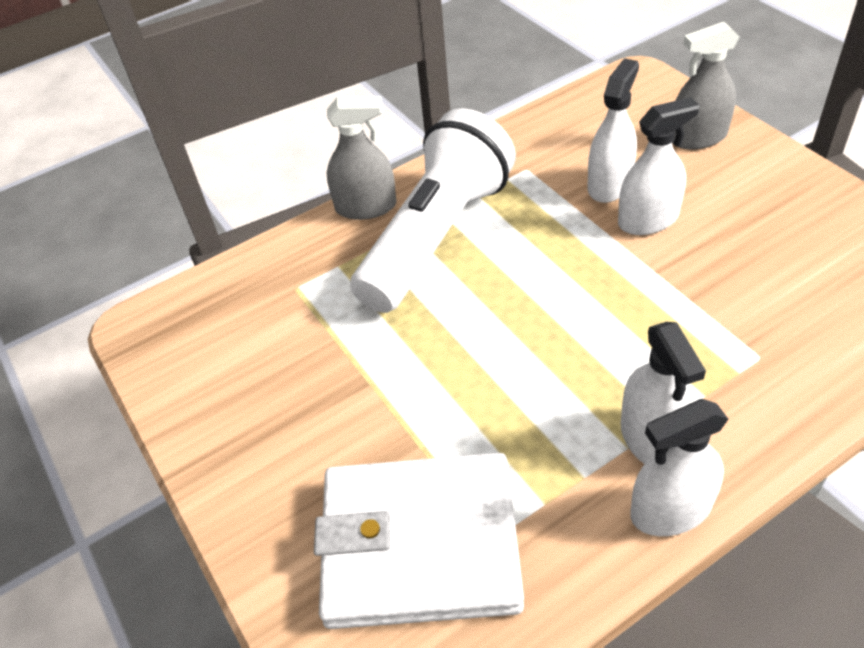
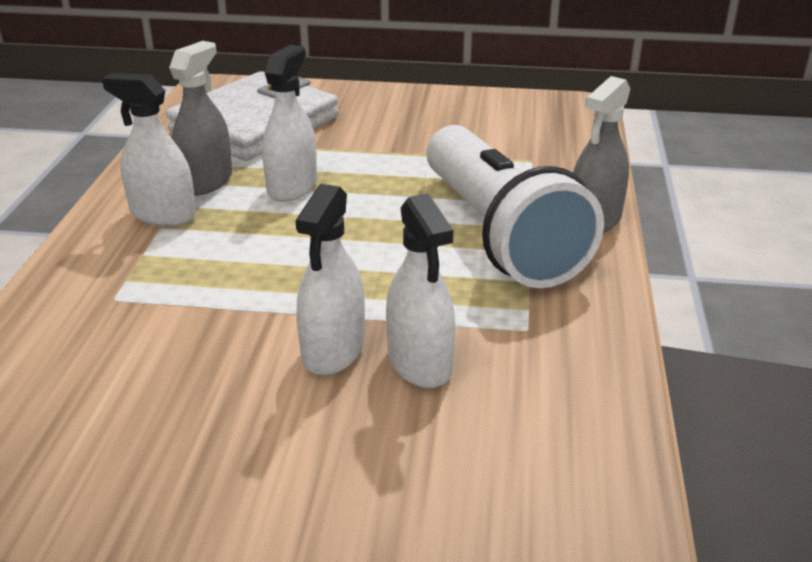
camera: 125 degrees right, 15 degrees down
white spray bottle [630,399,728,536] -> white spray bottle moved to [262,45,317,202]
grey spray bottle [672,22,740,149] -> grey spray bottle moved to [169,41,232,196]

